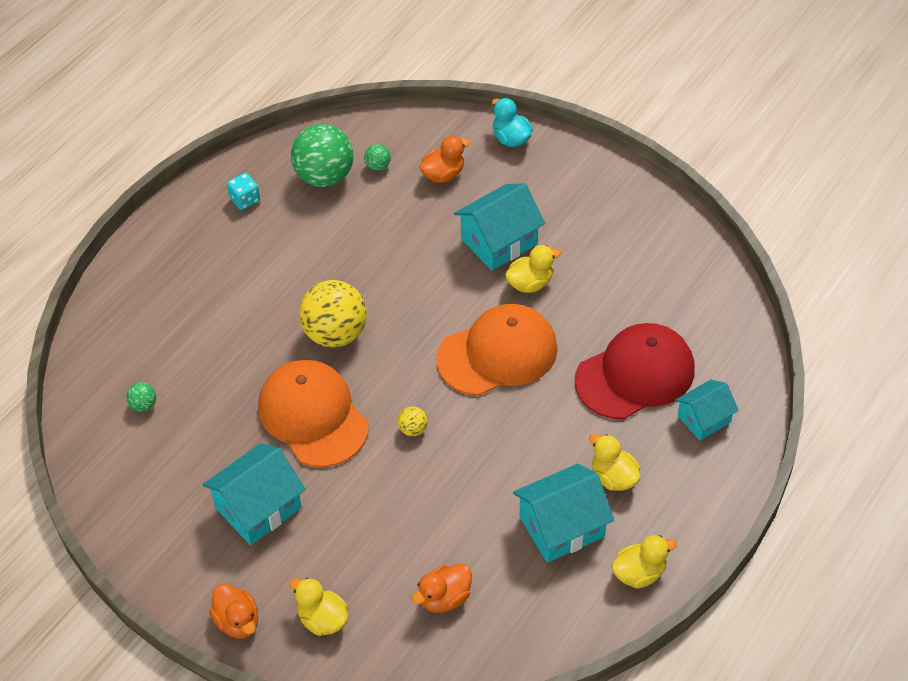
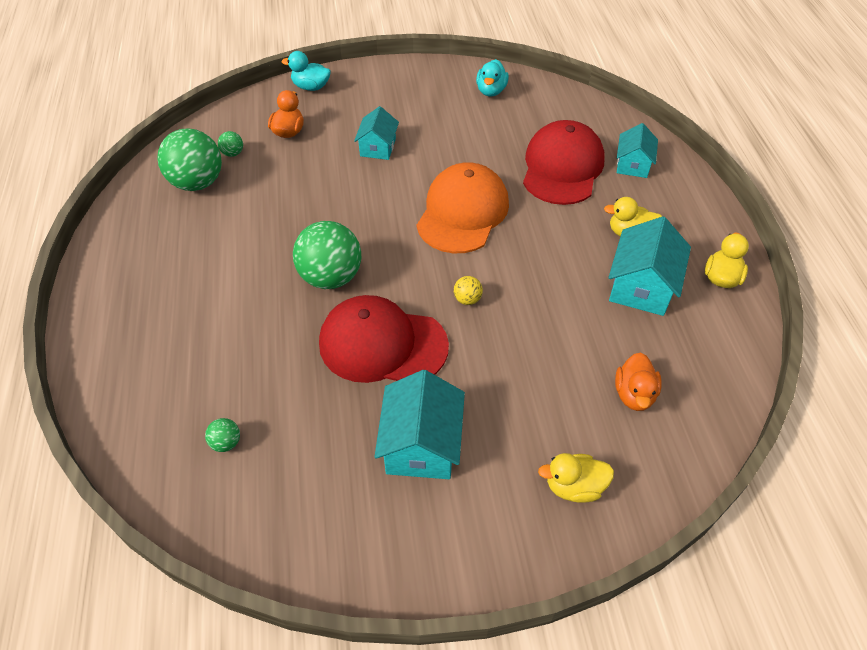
camera: 45 degrees left, 0 degrees up
orange duck [209,584,258,638] -> none
turquoise dice [227,173,260,210] -> none
orange cap [258,360,369,467] -> red cap [319,295,449,383]
yellow ball [299,280,367,348] -> green ball [293,221,361,289]
turquoise house [454,183,545,271] -> turquoise house [354,106,399,160], size x0.64
yellow duck [505,245,561,293] -> none
none -> turquoise duck [476,59,509,96]

